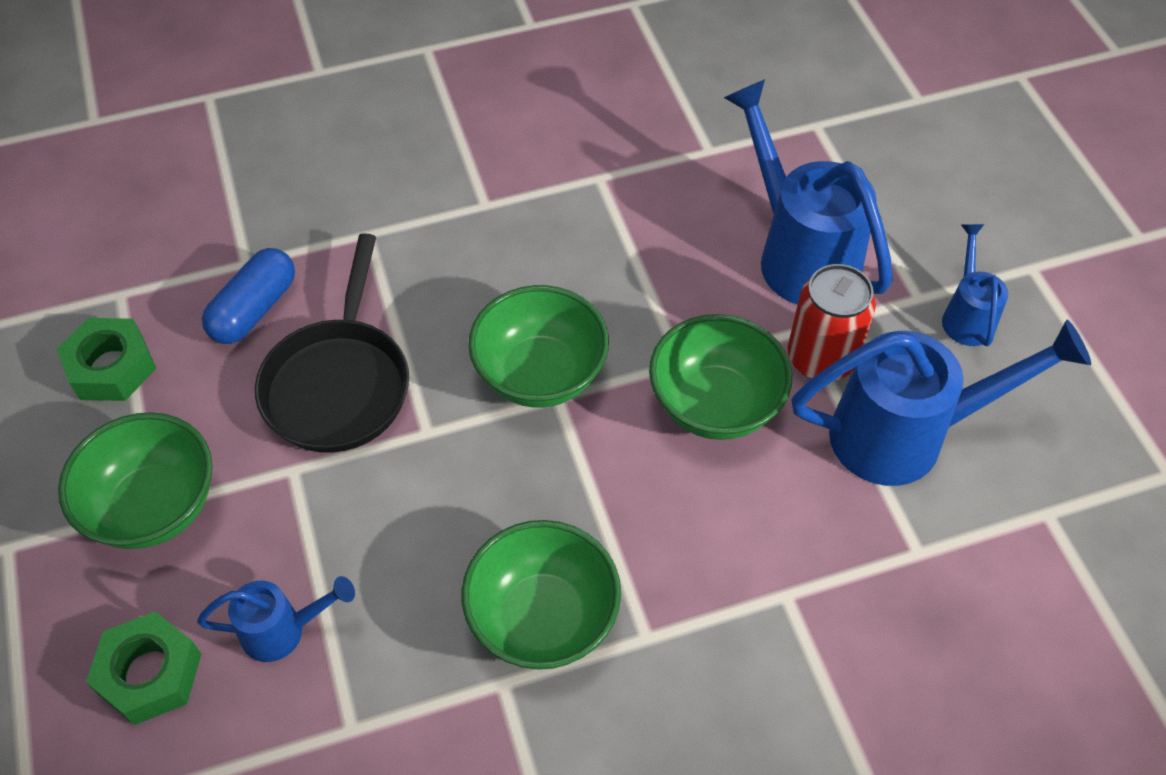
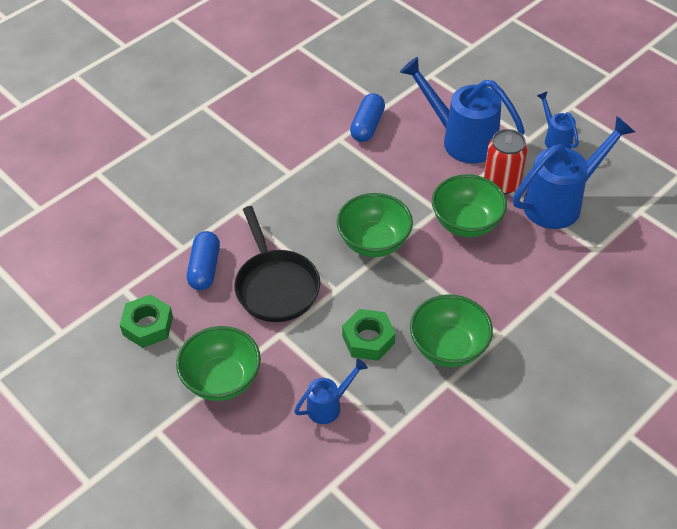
camera: 25 degrees left, 5 degrees down
green nut [86,612,201,725] -> green nut moved to [342,309,396,361]
none -> blue capsule [350,93,385,142]

